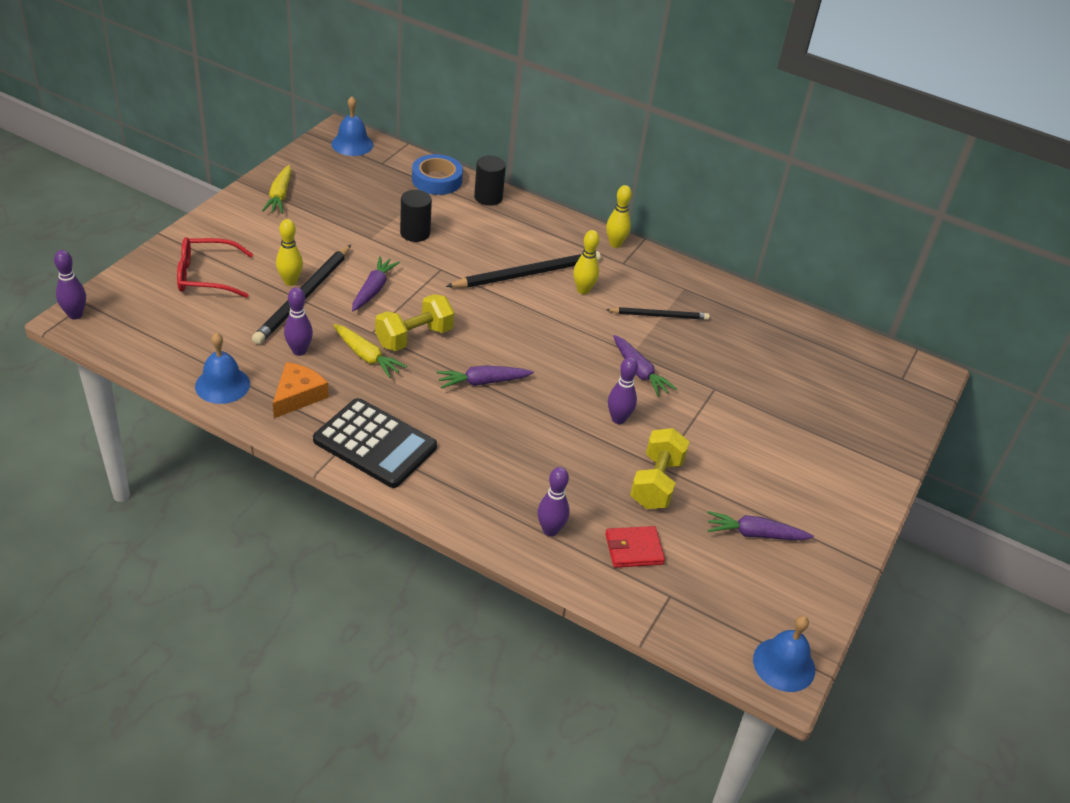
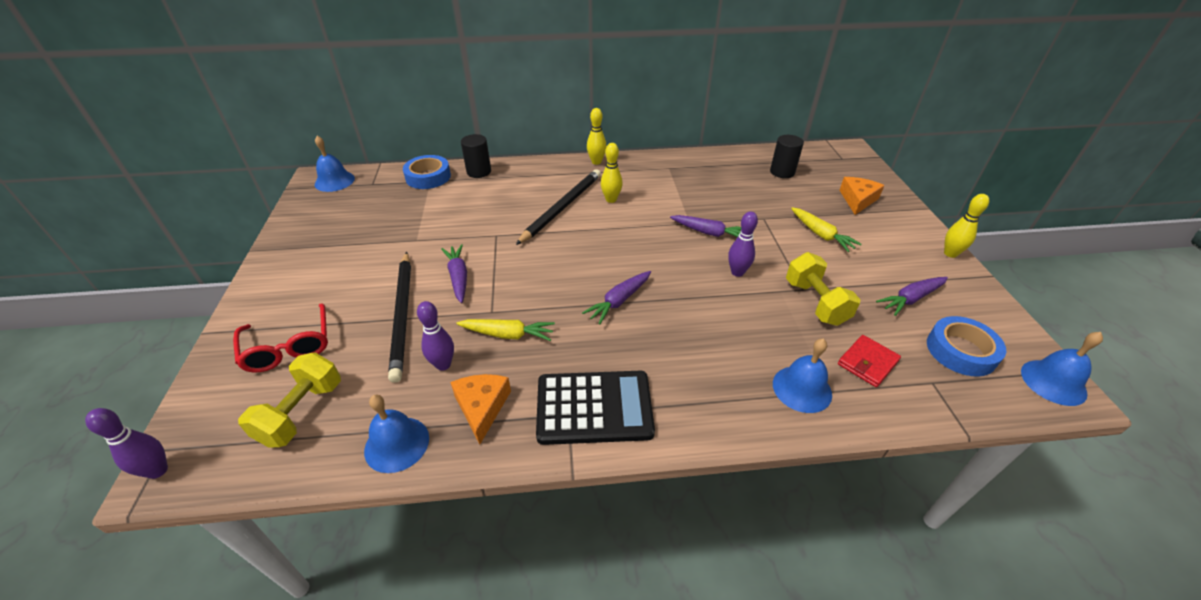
camera: 30 degrees left, 0 degrees up
red glasses [177,237,253,298] -> red glasses turned 75 degrees counterclockwise [233,303,328,373]
yellow carrot [262,165,291,214] -> yellow carrot moved to [791,207,862,252]
yellow bowling pin [276,219,303,286] -> yellow bowling pin moved to [944,194,989,258]
yellow dumbbell [375,294,454,351] -> yellow dumbbell moved to [238,352,341,448]
black cylinder [400,190,432,242] -> black cylinder moved to [770,135,804,178]
purple bowling pin [537,467,570,536] -> blue bell [773,338,832,413]
black pencil [606,307,710,320] -> none
none -> orange cheese [840,177,885,215]
none -> blue tape [927,316,1006,377]

